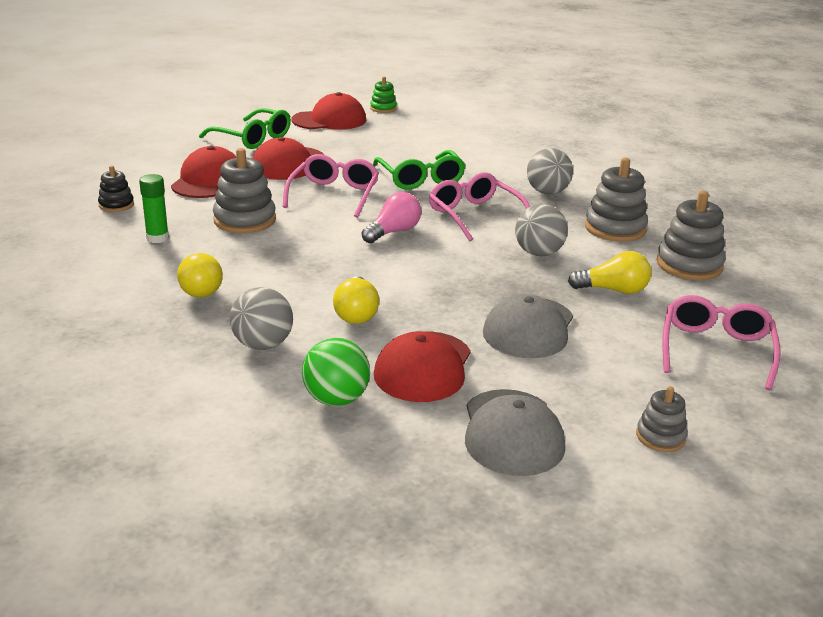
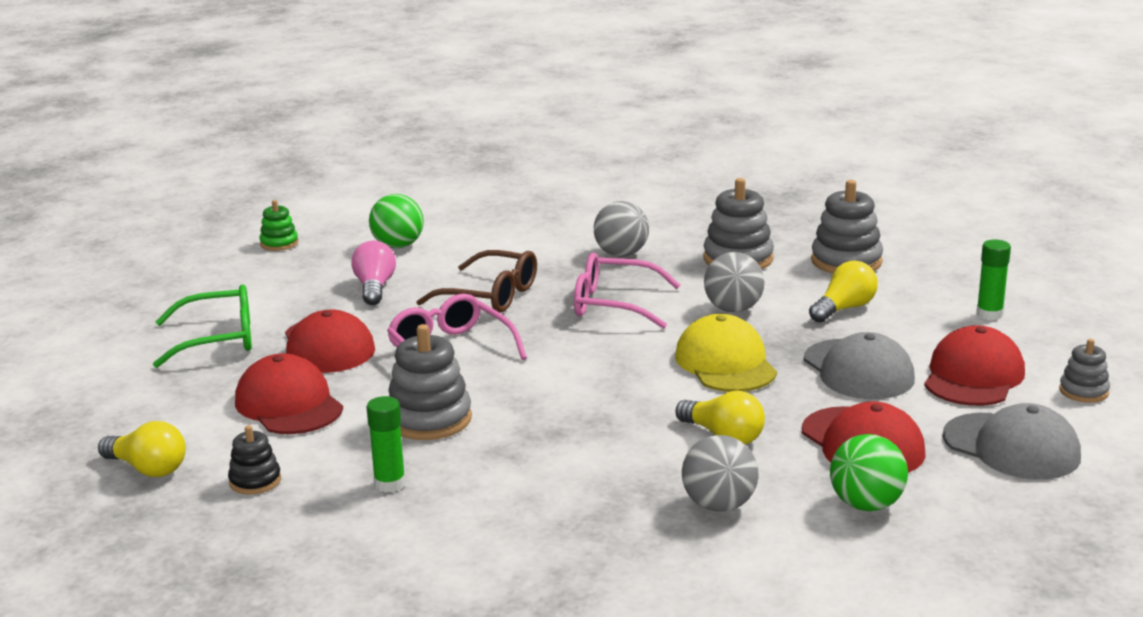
camera: 45 degrees left, 5 degrees down
yellow light bulb [177,253,223,297] -> yellow light bulb moved to [98,421,186,477]
red cap [291,92,366,130] -> red cap moved to [924,325,1025,406]
pink light bulb [362,192,421,243] -> pink light bulb moved to [351,241,396,305]
green glasses [373,150,465,190] -> brown glasses [416,250,537,313]
pink glasses [662,295,781,390] -> green glue stick [976,240,1011,320]
none -> green ball [369,194,424,248]
none -> yellow cap [675,314,777,392]

